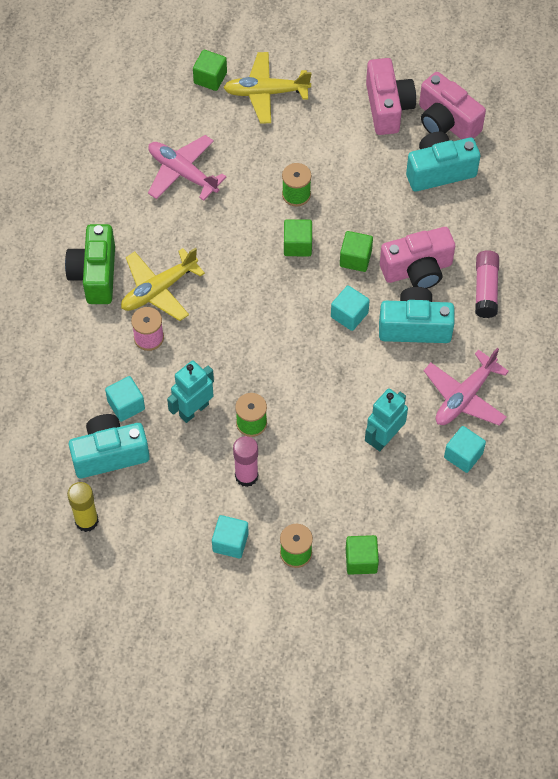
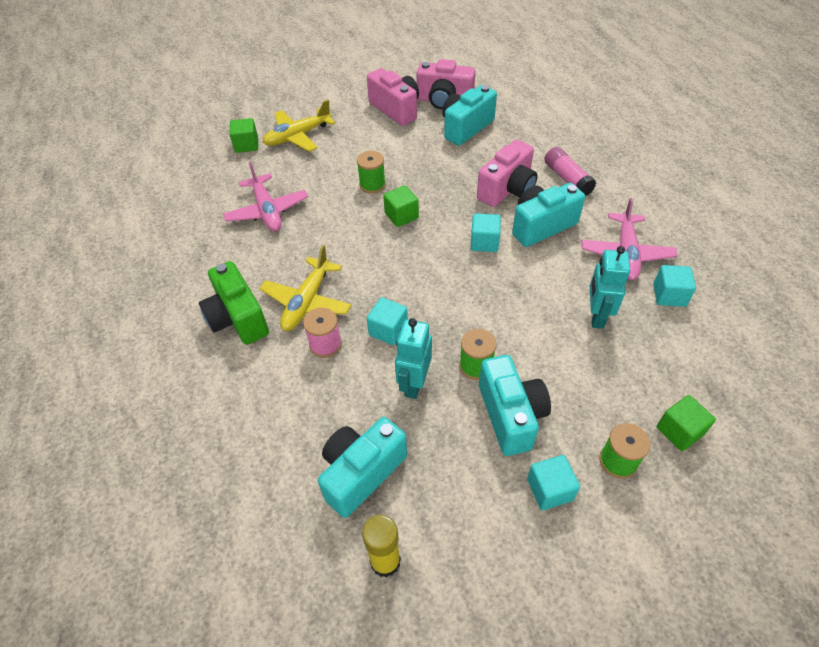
camera: 30 degrees left, 10 degrees down
turquoise cube [105,376,145,422] -> turquoise cube moved to [367,297,408,345]
pink plane [148,135,226,201] -> pink plane turned 120 degrees counterclockwise [223,162,308,231]
pink glue stick [233,436,258,487] -> turquoise camera [479,355,551,456]
green cube [340,231,373,272] -> none

